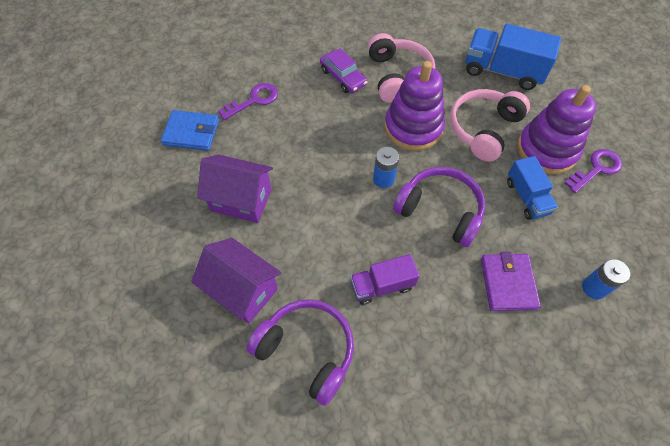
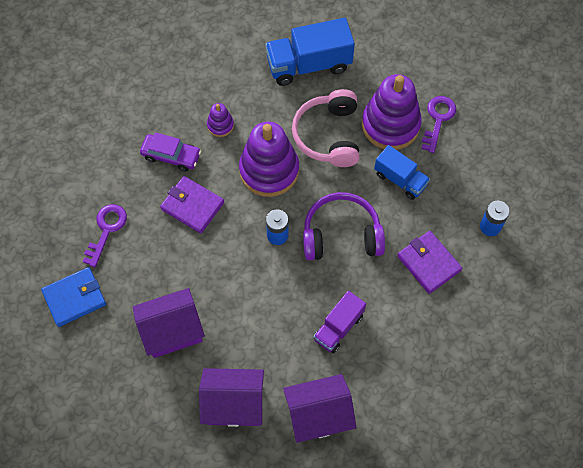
camera: 35 degrees left, 5 degrees up
purple headphones [246,299,354,406] -> purple house [283,374,356,443]
pink headphones [367,33,435,103] -> purple stacking toy [207,103,234,137]
none -> purple wallet [160,176,224,233]

